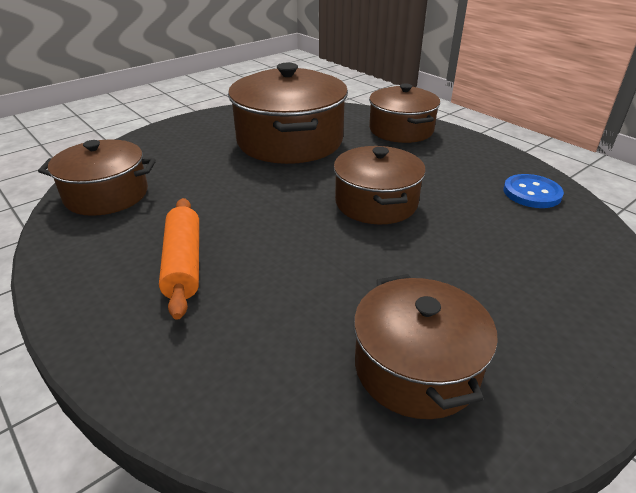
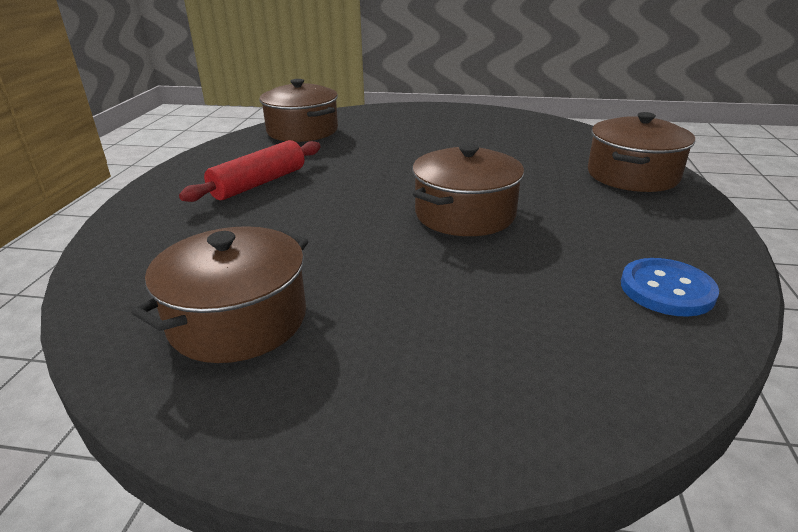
camera: 50 degrees right, 5 degrees down
orange rolling pin [159,198,199,320] -> red rolling pin [179,140,321,202]
brown pot [228,63,348,164] -> none

